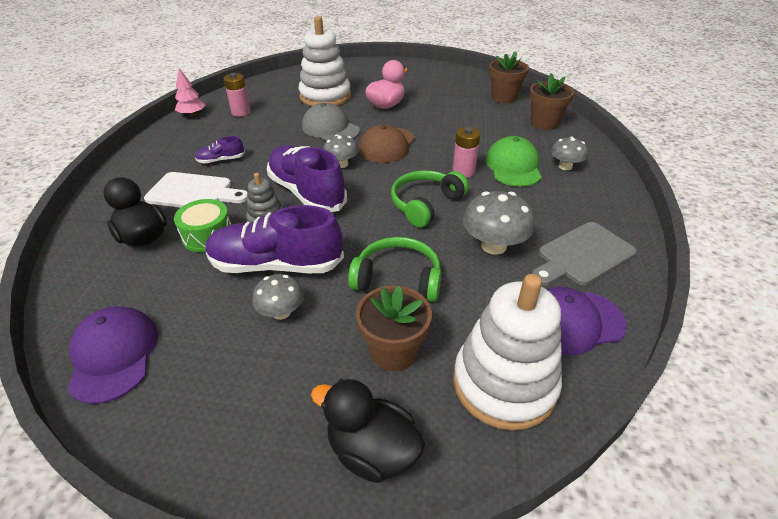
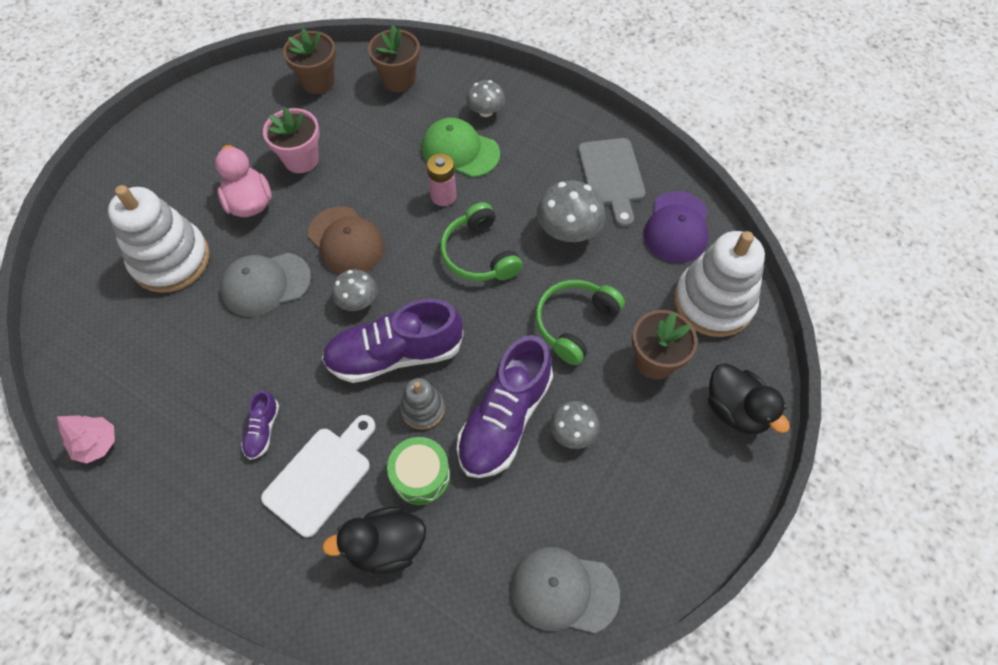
camera: 65 degrees left, 20 degrees up
purple cap [67,306,158,404] -> grey cap [511,547,620,633]
pink battery [224,73,251,117] -> none
black duck [311,379,425,483] -> black duck turned 90 degrees counterclockwise [708,363,790,434]
none -> pink flower pot [263,107,320,173]

